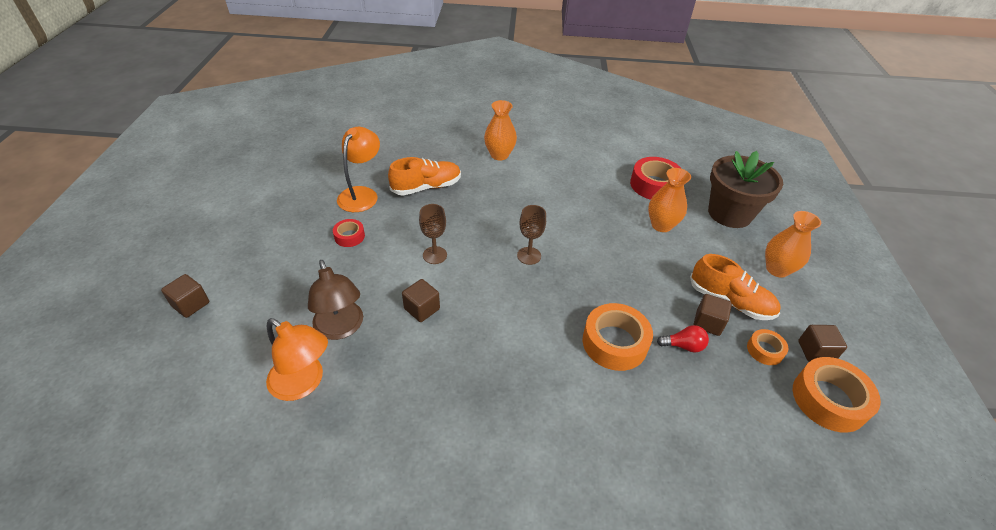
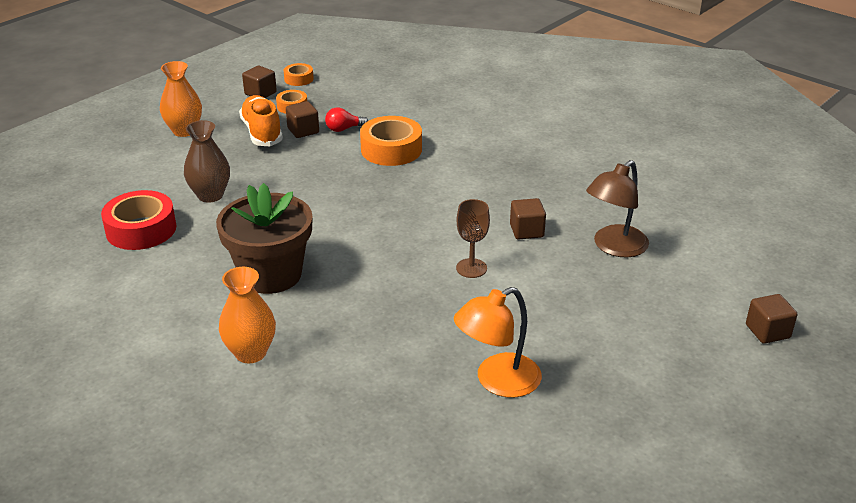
camera: 140 degrees left, 10 degrees down
orange lamp [266,318,328,401] -> none
brown lamp [308,260,363,340] -> brown lamp turned 150 degrees counterclockwise [586,160,649,257]
red tape [333,219,365,247] -> none
orange shoe [388,157,461,195] -> none
brown goblet [517,205,546,265] -> none
orange vase [648,168,691,232] -> brown vase [184,120,230,203]
red light bulb [657,325,709,353] -> red light bulb turned 60 degrees counterclockwise [325,107,368,132]
brown flower pot [708,151,783,228] -> brown flower pot moved to [216,183,313,294]
orange tape [793,357,881,433] -> orange tape [284,63,314,86], size x0.54

